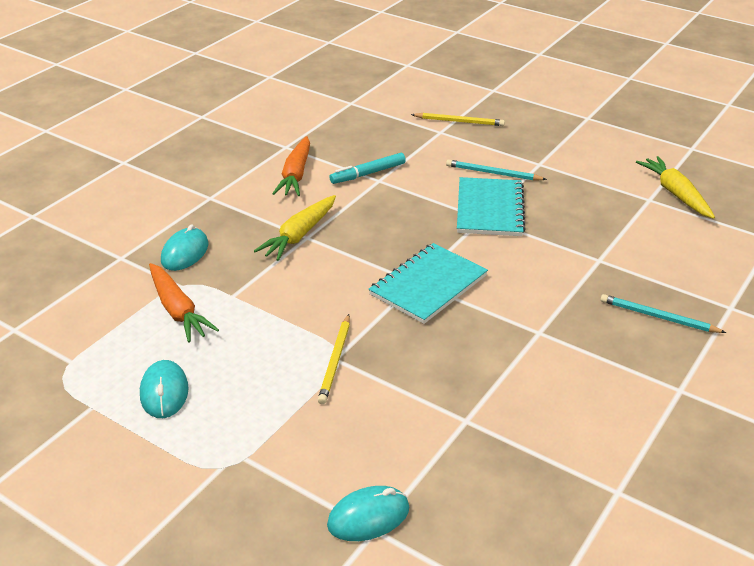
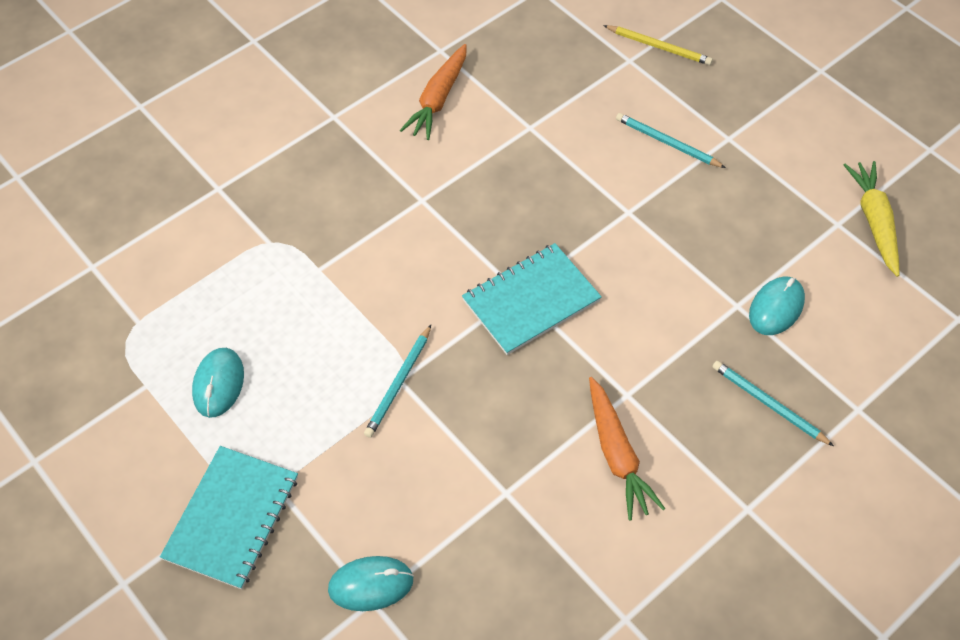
camera: 15 degrees right, 20 degrees up
orange carrot [149,263,219,343] -> orange carrot moved to [589,377,665,520]
turquoise mouse [161,224,209,271] -> turquoise mouse moved to [749,277,805,335]
yellow carrot [254,195,336,261] -> none
yellow pencil [318,314,350,404] -> turquoise pencil [364,325,431,438]
turquoise marker [330,153,406,184] -> none
turquoise notebook [457,177,526,236] -> turquoise notebook moved to [160,446,298,590]

